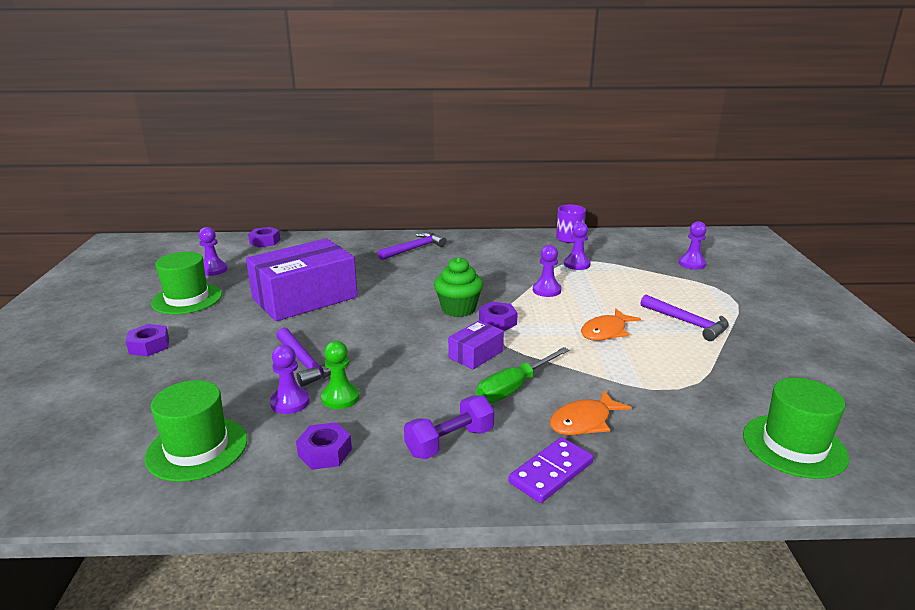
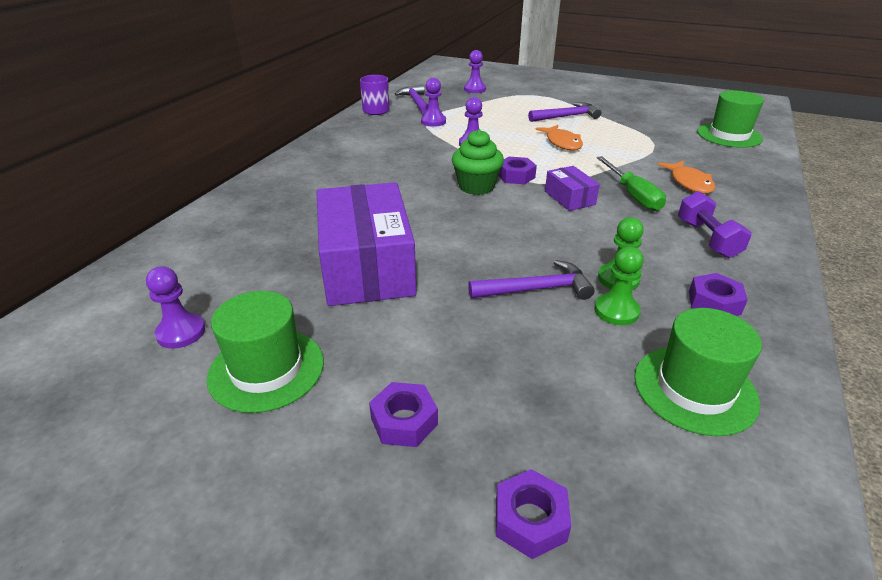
camera: 65 degrees left, 10 degrees up
purple nut [248,227,280,247] -> purple nut moved to [496,469,571,559]
purple pawn [270,345,310,414] -> green pawn [594,246,644,325]
purple hammer [378,232,446,260] -> purple hammer moved to [395,85,428,115]
purple domino [508,437,594,503] -> none

